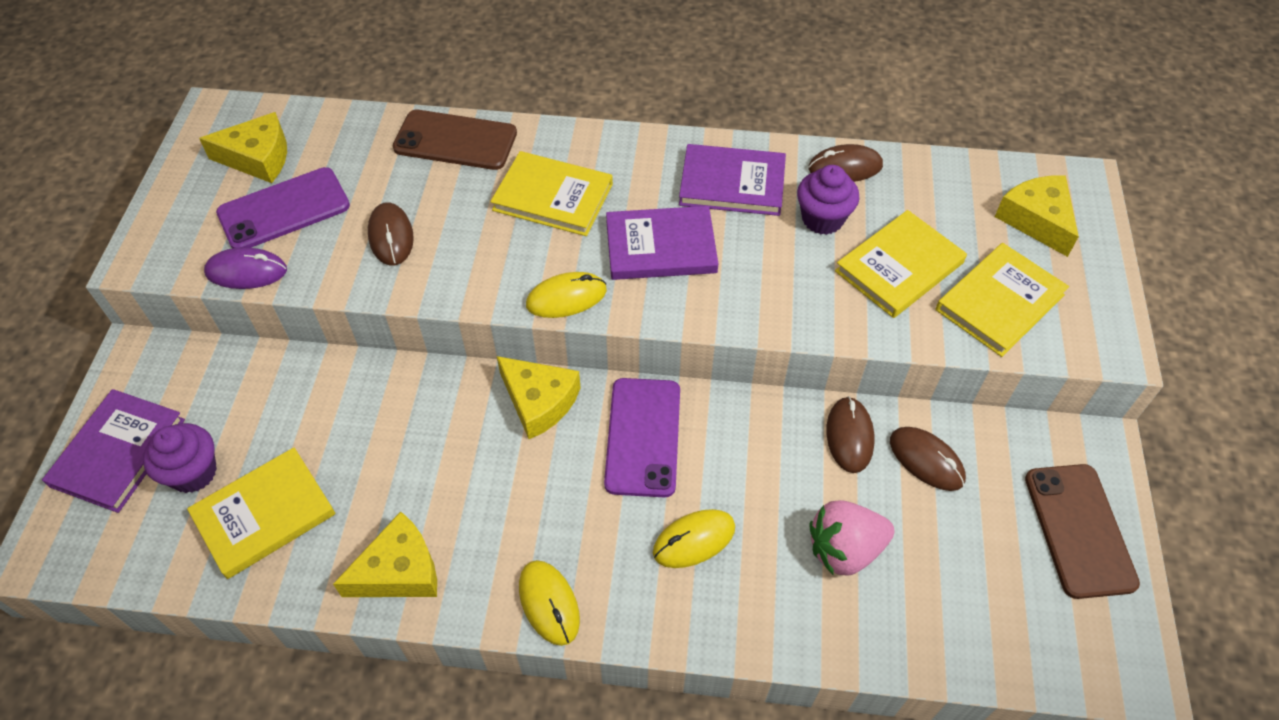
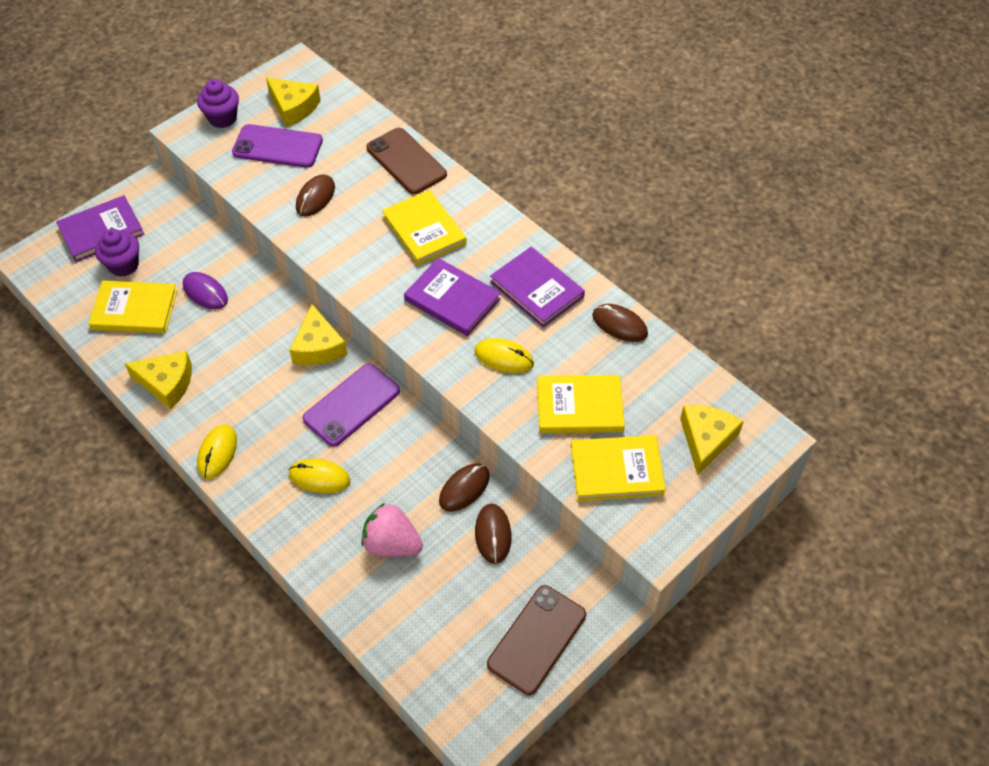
camera: 40 degrees right, 0 degrees up
purple mouse [204,247,287,289] -> purple mouse moved to [183,272,228,309]
yellow mouse [526,272,607,318] -> yellow mouse moved to [474,338,534,373]
purple cupcake [797,165,859,235] -> purple cupcake moved to [197,79,239,128]

